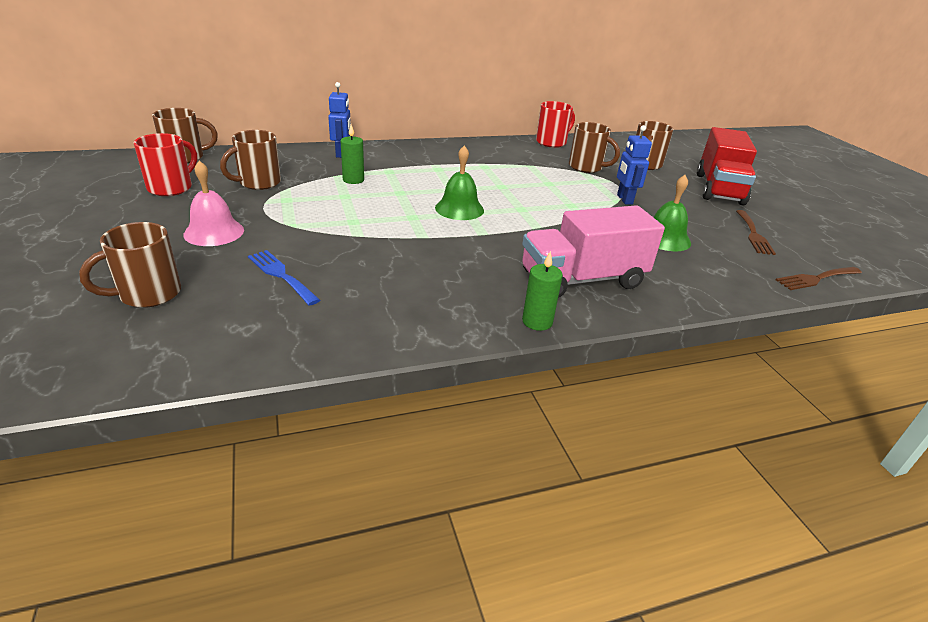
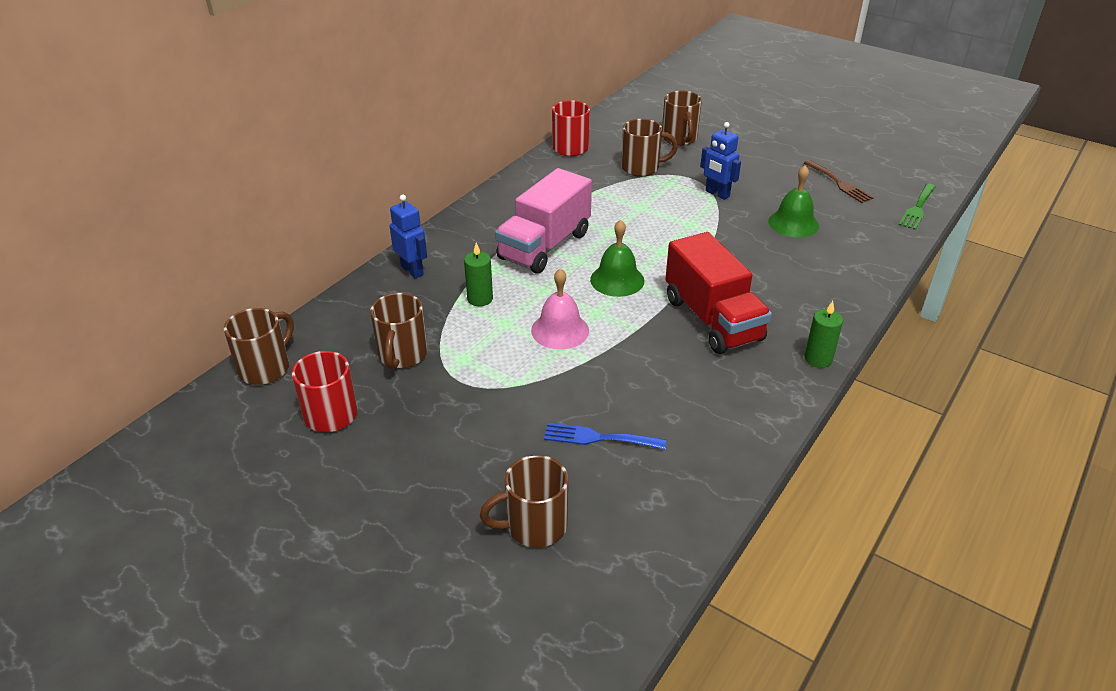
camera: 35 degrees left, 5 degrees up
brown mug [79,222,181,308] -> brown mug turned 60 degrees clockwise [480,455,568,548]
pink bell [183,161,244,246] -> pink bell moved to [531,268,589,350]
pink truck [522,205,665,298] -> pink truck moved to [495,168,592,274]
red truck [697,127,757,205] -> red truck moved to [665,232,772,354]
brown fork [776,267,862,290] -> green fork [899,184,936,230]

